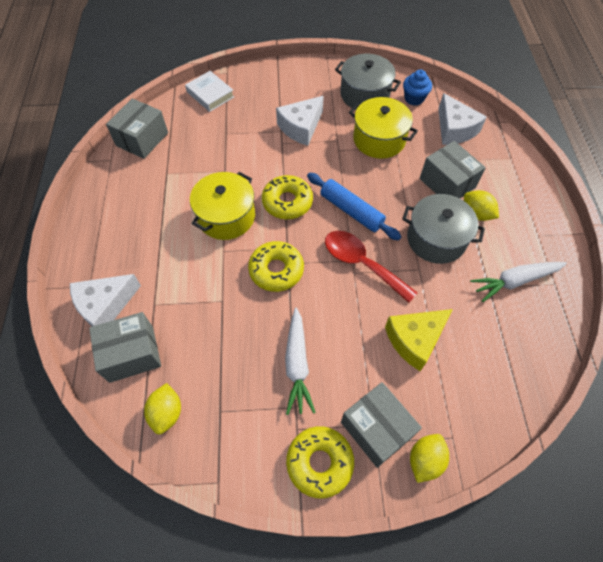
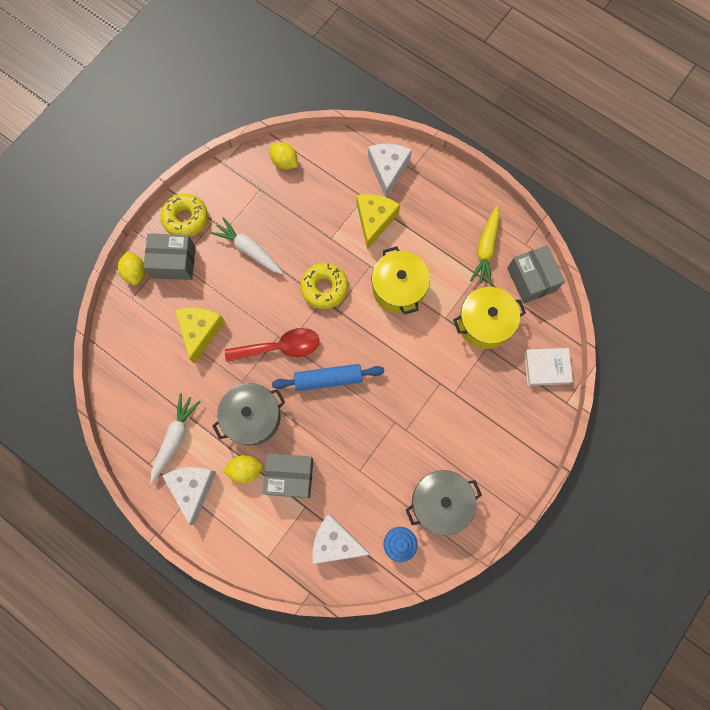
camera: 130 degrees right, 15 degrees up
grey box [89,312,161,383] -> none
yellow donut [262,175,313,219] -> none
white cheese [276,96,324,146] -> white cheese moved to [163,467,216,525]
yellow pot [349,97,418,159] -> yellow pot moved to [453,287,526,349]
none -> yellow cheese [357,194,400,249]
none -> yellow carrot [470,206,499,286]

